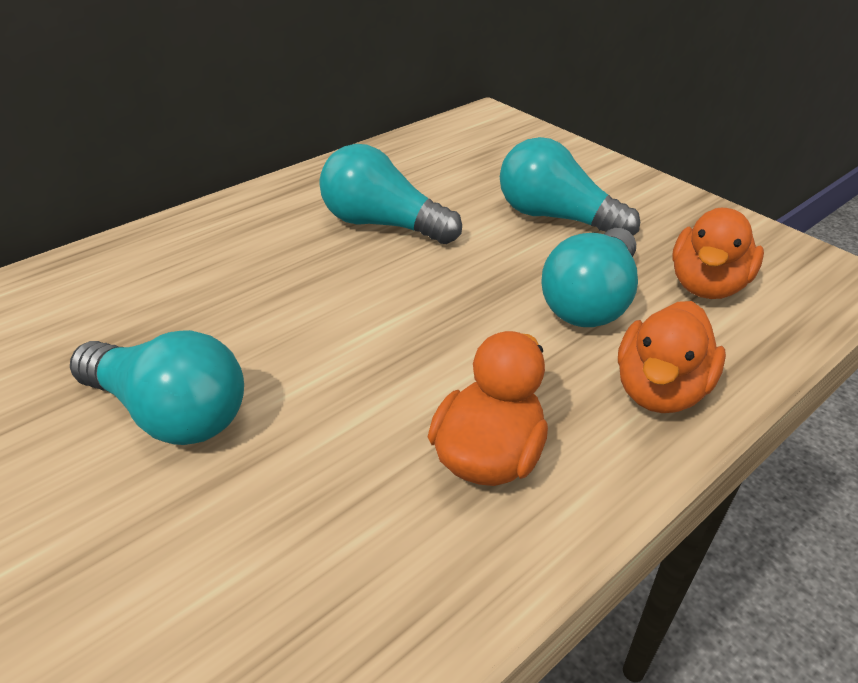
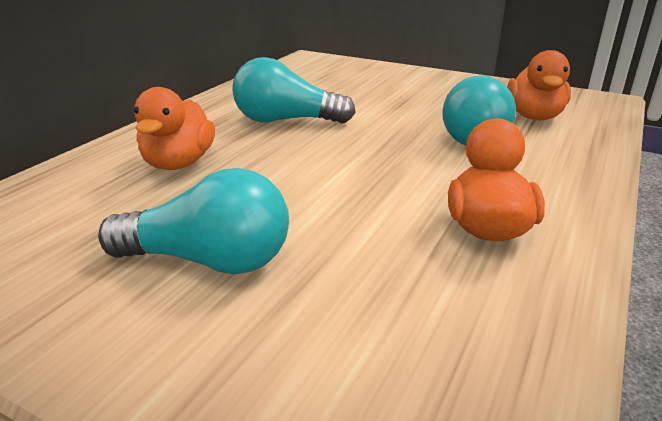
camera: 20 degrees left, 10 degrees down
turquoise light bulb [500,137,640,236] -> none
orange duck [618,301,726,413] -> orange duck moved to [134,87,215,170]

